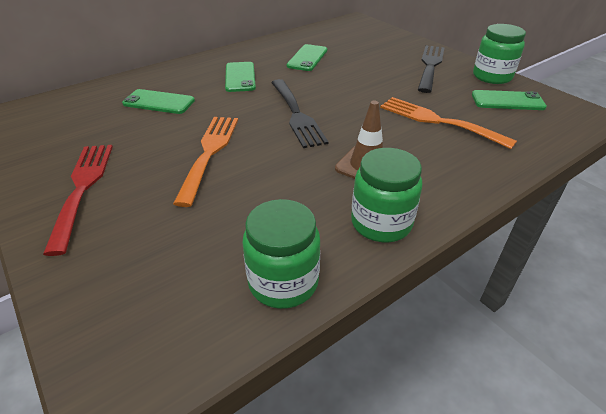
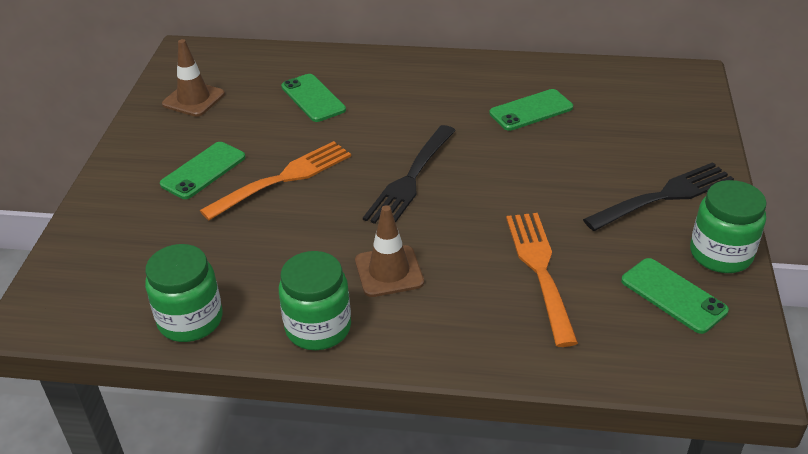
camera: 45 degrees right, 0 degrees up
red fork [43,145,113,256] -> none
green phone [225,62,256,92] -> green phone moved to [160,142,245,199]
none -> brown traffic cone [162,39,225,117]

